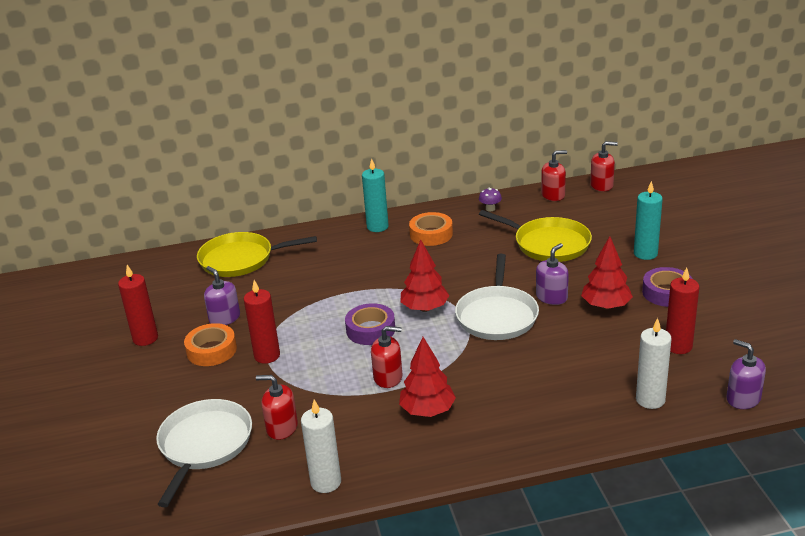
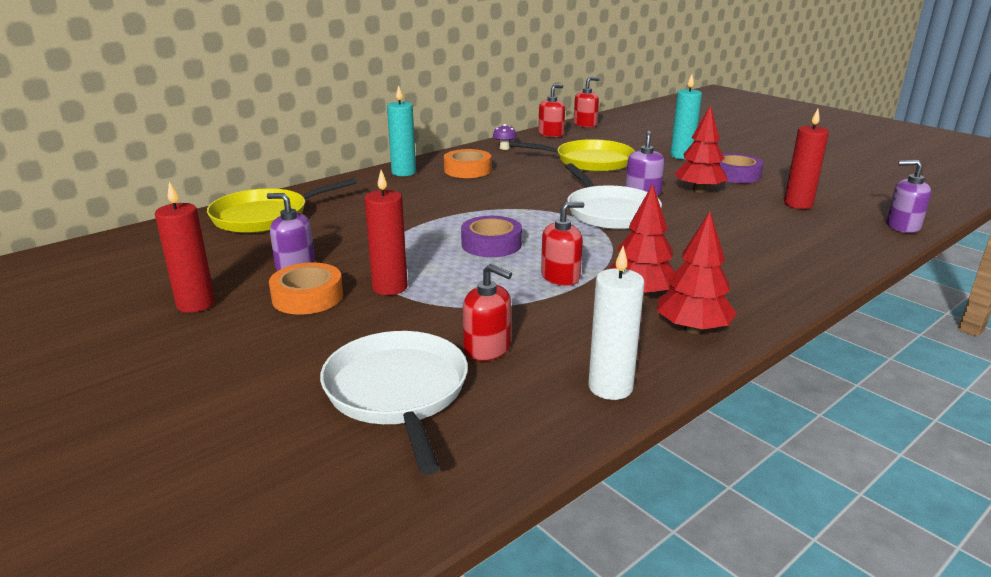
camera: 30 degrees left, 5 degrees down
red soap dispenser [256,375,298,440] -> red soap dispenser turned 135 degrees counterclockwise [463,264,512,361]
red tree [400,240,450,312] -> red tree moved to [657,211,737,334]
white candle [636,318,671,409] -> none

